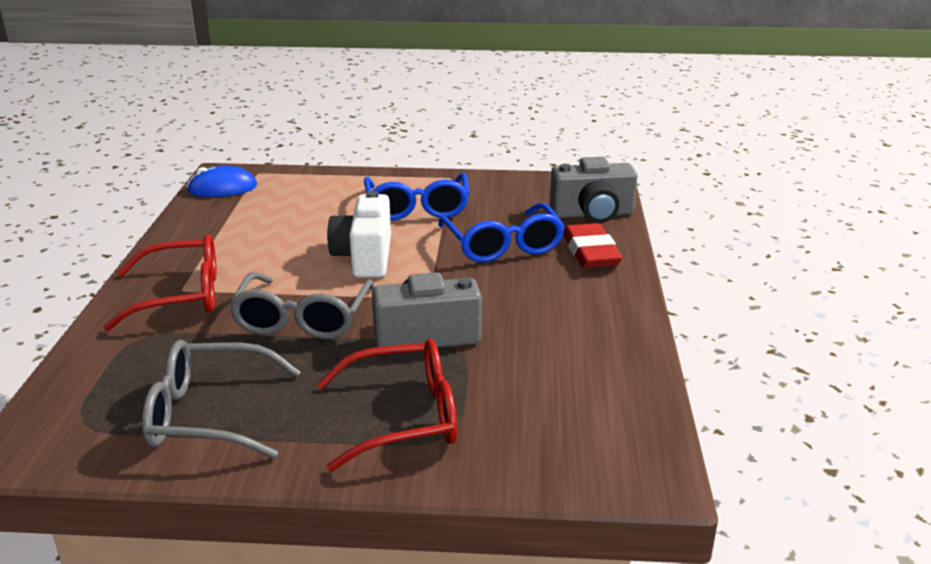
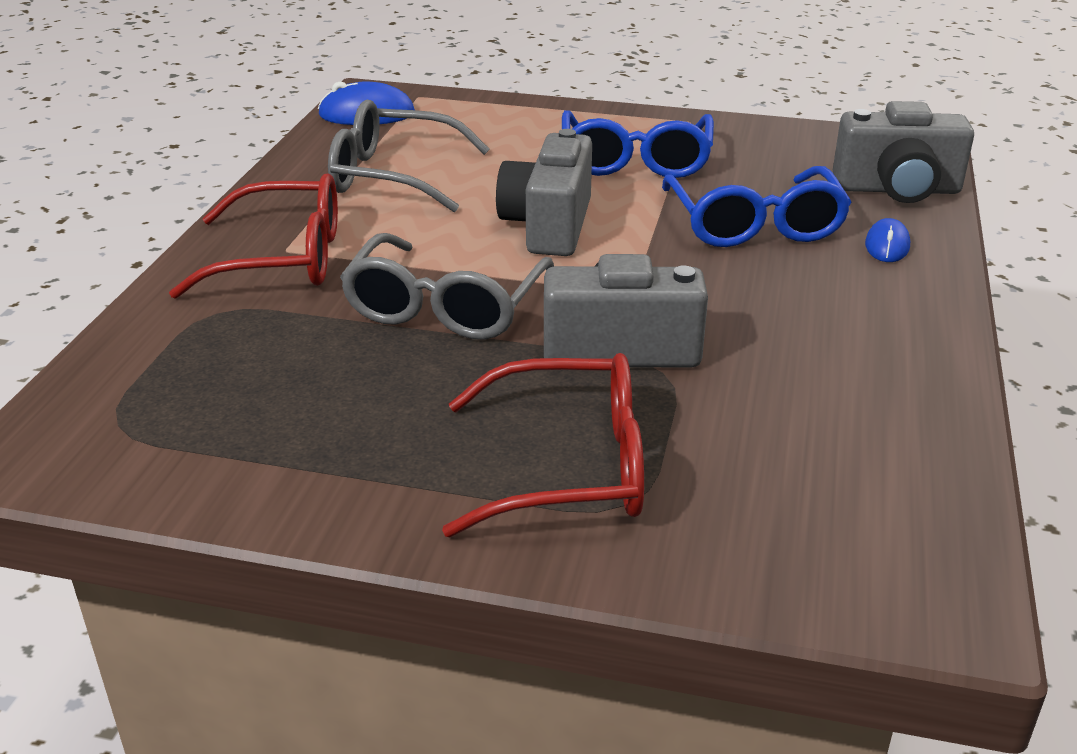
camera: 10 degrees right, 5 degrees up
grey glasses [142,339,301,459] -> grey glasses moved to [328,100,489,212]
white camera [327,191,391,278] -> grey camera [496,129,592,256]
red eraser [563,223,622,268] -> blue mouse [865,218,910,262]

